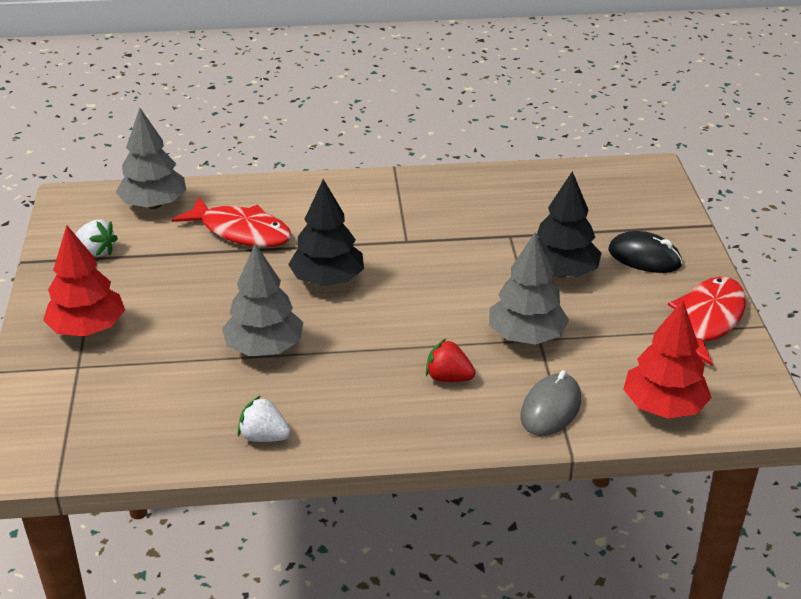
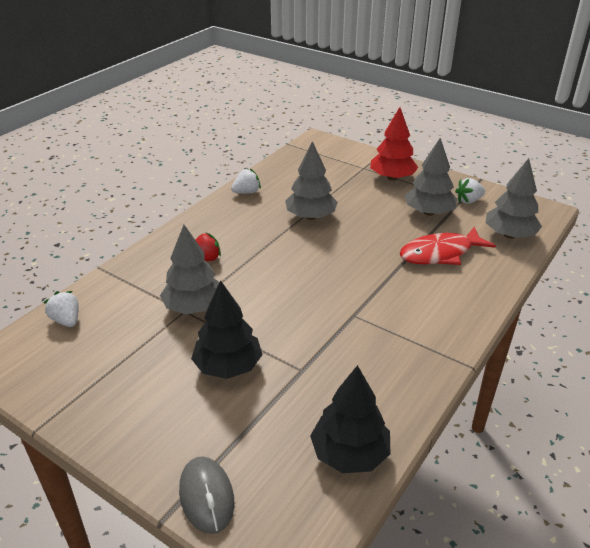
camera: 130 degrees right, 0 degrees up
black tree [288,179,364,286] -> black tree moved to [310,365,390,473]
grey mouse [520,370,581,436] -> grey mouse moved to [179,456,235,534]
black mouse [608,231,682,273] -> none
red tree [623,300,712,419] -> white strawberry [43,291,79,327]
red fish [668,276,746,366] -> none
none -> grey tree [405,138,457,216]

